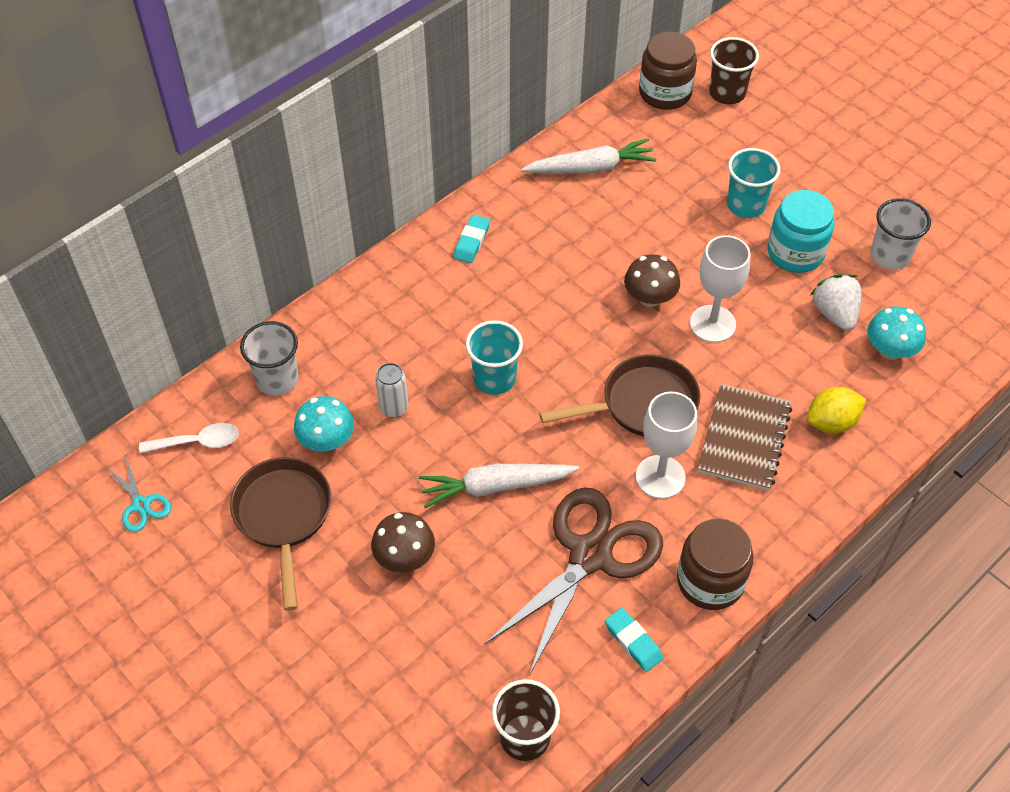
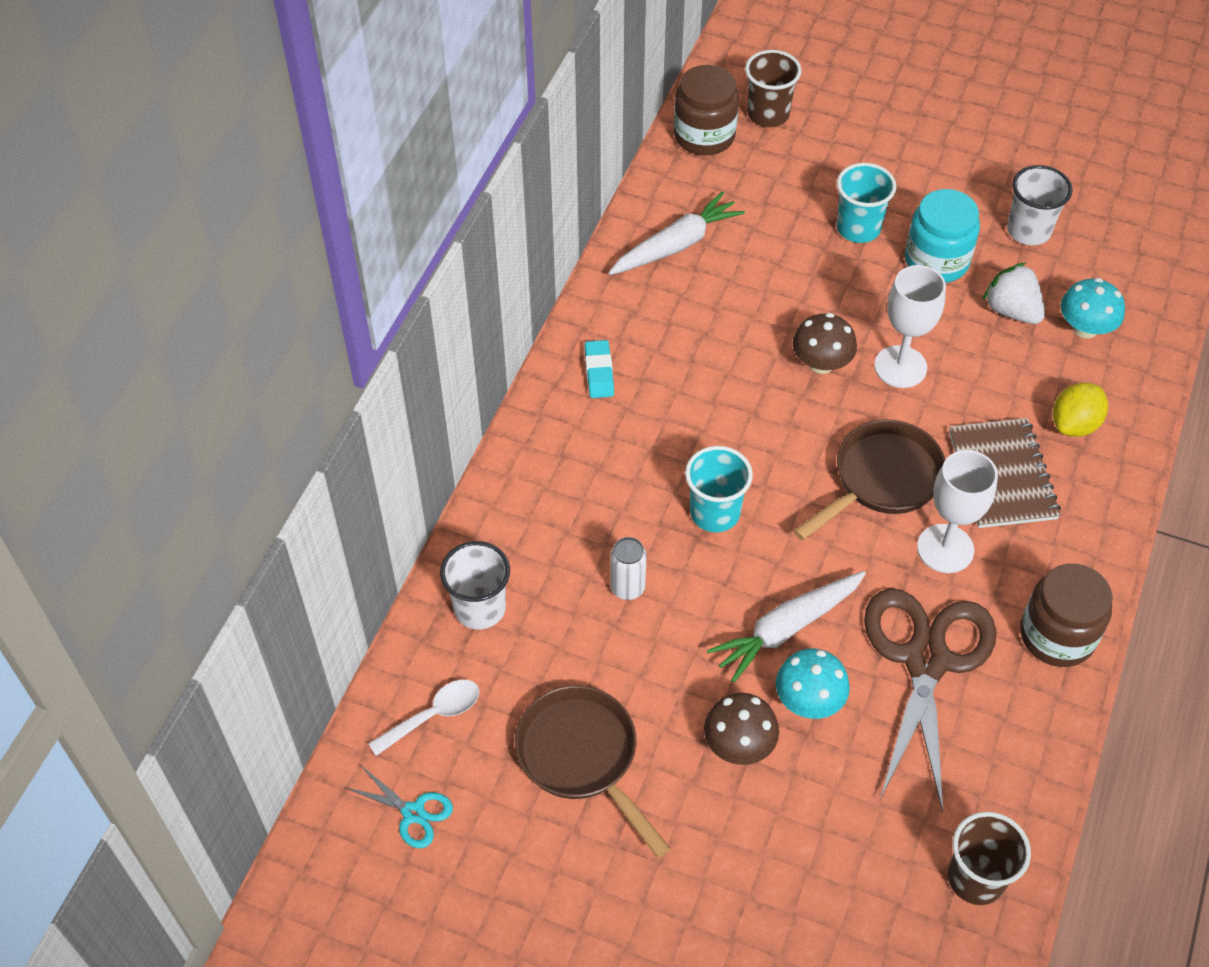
camera: 25 degrees left, 0 degrees up
turquoise mushroom [294,396,354,451] -> turquoise mushroom moved to [776,649,850,719]
turquoise eraser [605,608,663,672] -> none

